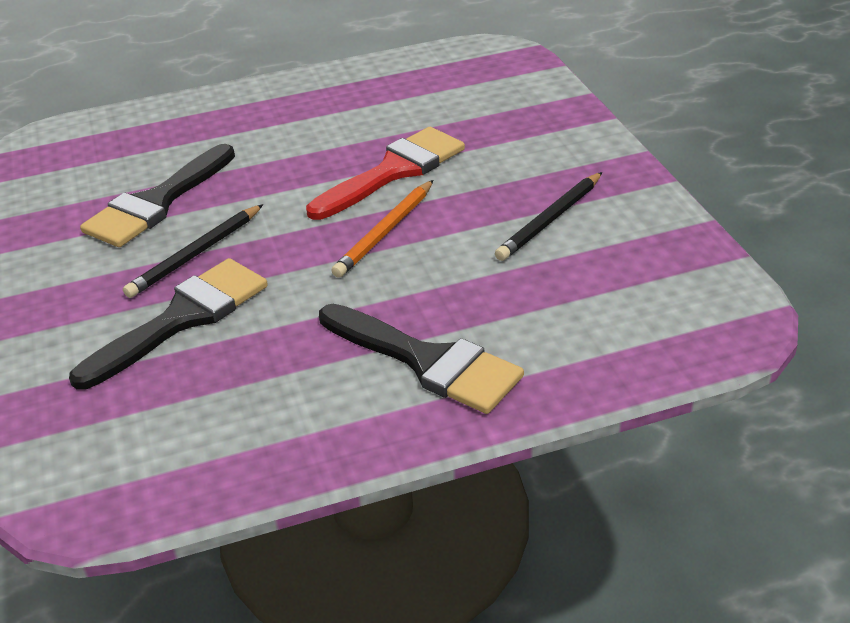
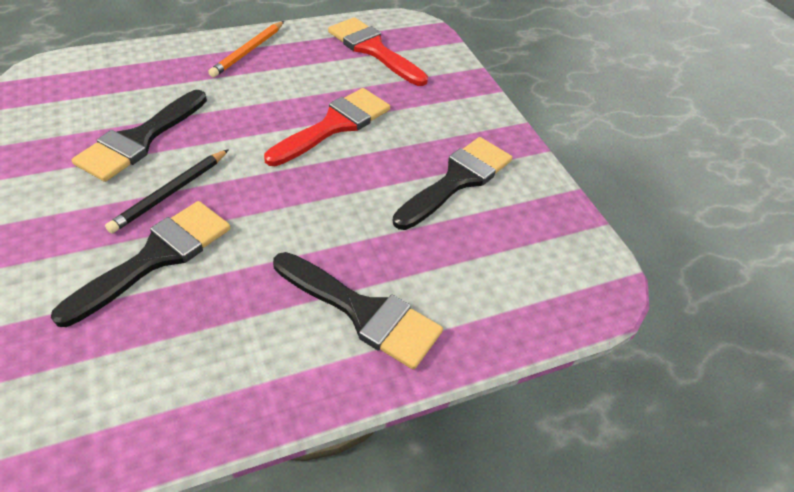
camera: 10 degrees left, 10 degrees up
orange pencil [331,180,434,278] -> orange pencil moved to [208,21,284,77]
black pencil [495,172,602,261] -> black brush [393,137,512,230]
none -> red brush [328,17,428,86]

